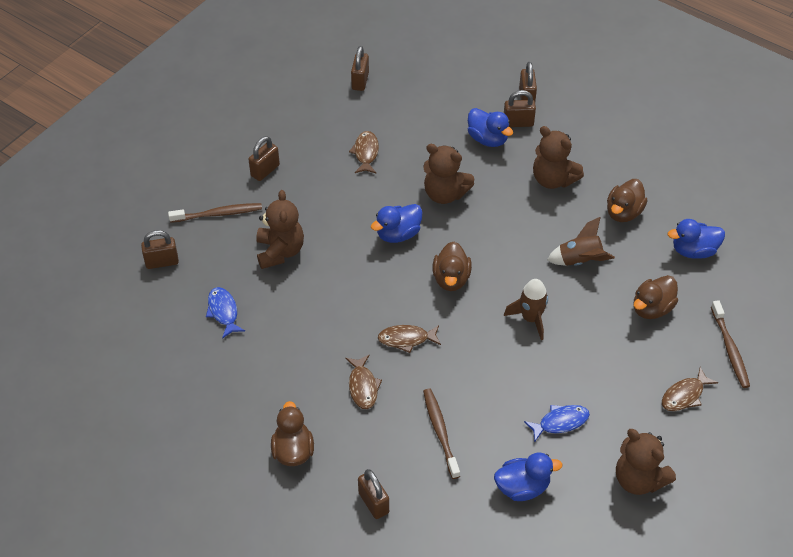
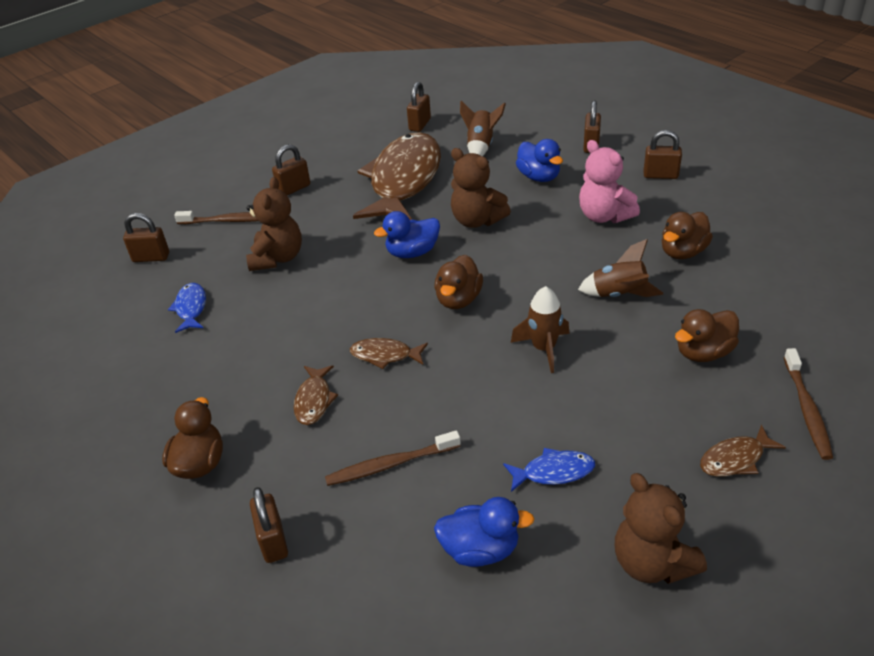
camera: 15 degrees right, 10 degrees down
brown fish [349,131,379,173] -> brown fish [353,132,441,220], size x2.49
brown toothbrush [423,389,460,479] -> brown toothbrush turned 105 degrees counterclockwise [325,430,461,486]
brown padlock [504,90,536,127] -> brown padlock moved to [644,130,682,179]
brown teddy bear [533,126,584,189] -> pink teddy bear [579,140,640,223]
blue duck [668,219,725,259] -> none
none -> brown rocket [460,101,506,156]

